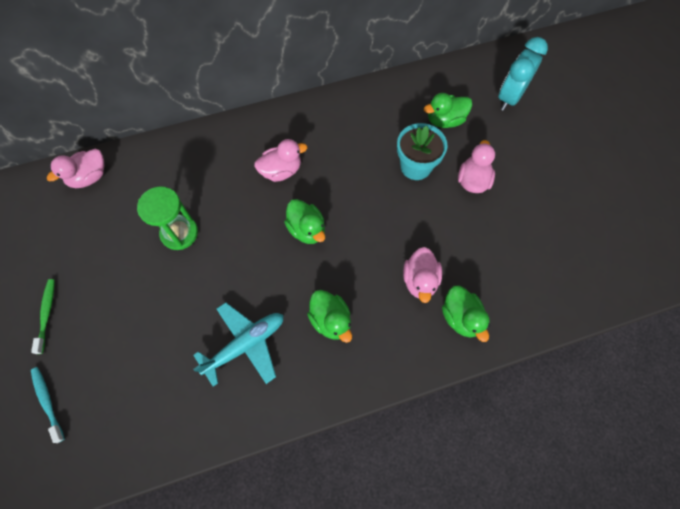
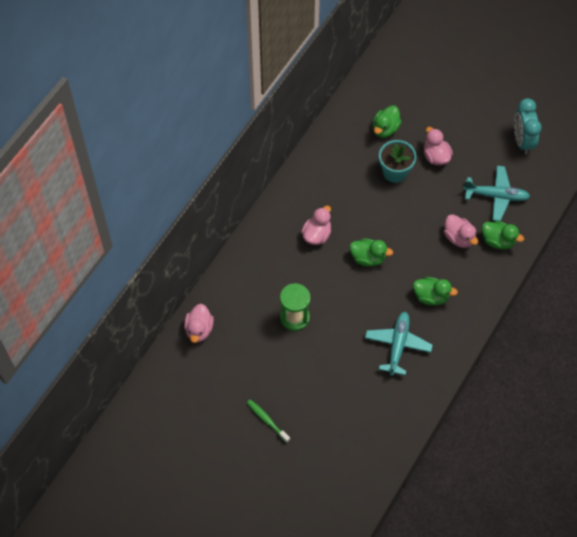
camera: 40 degrees left, 5 degrees down
turquoise toothbrush [31,367,65,443] -> none
turquoise clock [498,37,548,111] -> turquoise clock moved to [514,98,542,155]
none -> turquoise plane [463,166,530,221]

